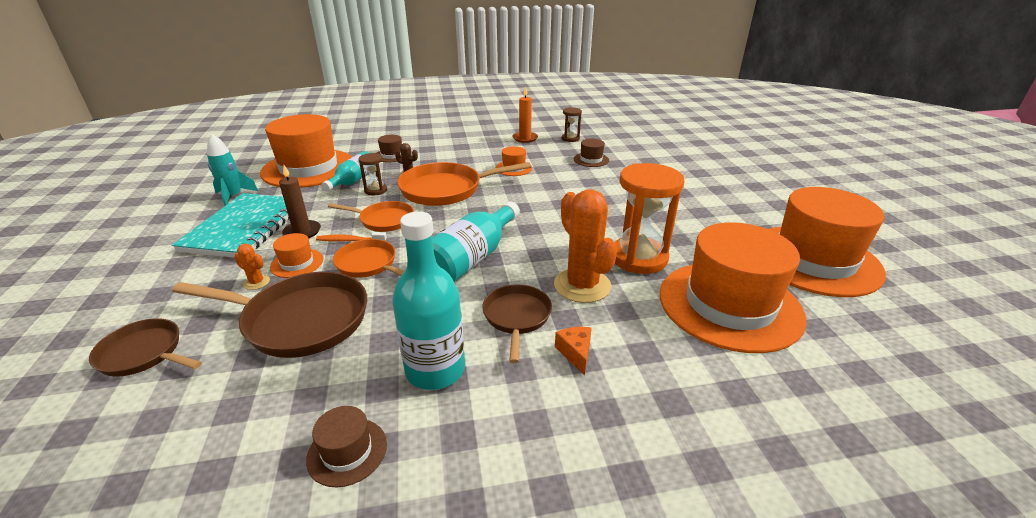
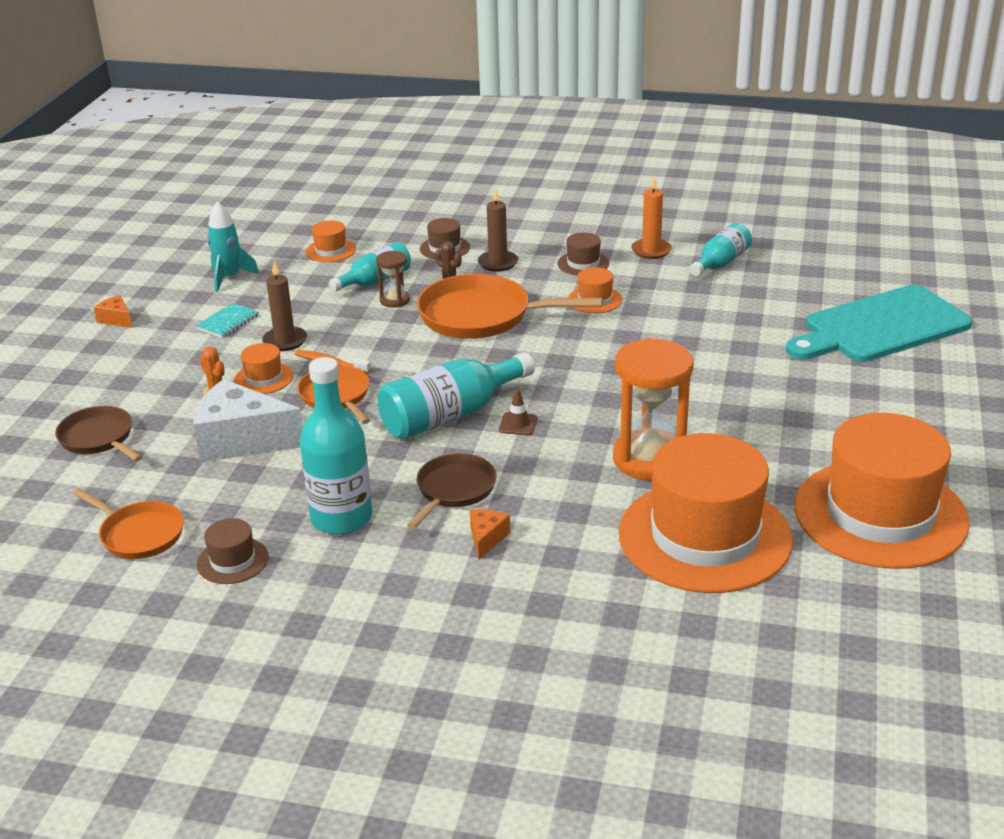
camera: 25 degrees right, 0 degrees up
turquoise notebook [172,193,289,258] -> turquoise notebook [195,303,259,338], size x0.42
brown pan [172,272,367,358] -> white cheese [193,379,303,462]
orange hat [260,114,352,188] -> orange hat [306,221,356,262], size x0.41
orange pan [328,201,414,232] -> orange pan moved to [72,488,184,559]
orange cactus [554,189,617,303] -> none
brown hourglass [562,107,582,142] -> turquoise bottle [689,223,752,276]
brown hat [574,139,609,167] -> brown hat moved to [557,233,609,276]
none -> orange cheese [94,295,132,328]
none -> brown candle [478,188,518,272]
none -> brown traffic cone [499,389,537,435]
none -> turquoise cutting board [786,285,972,362]

